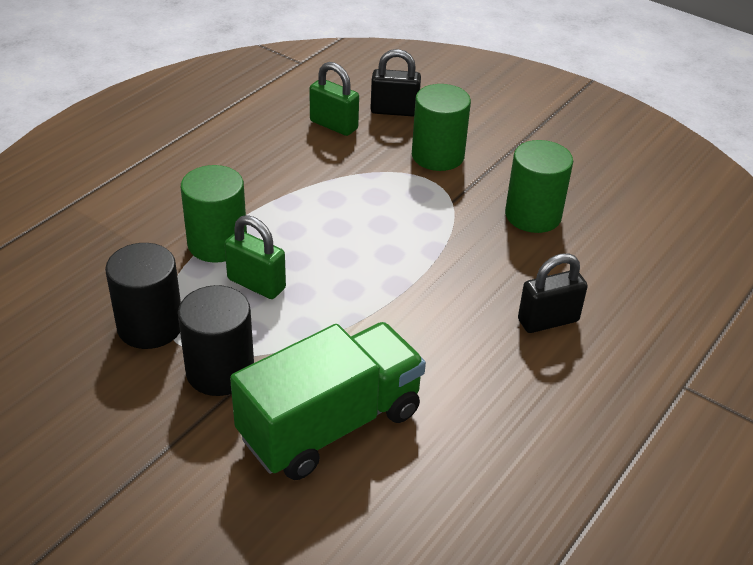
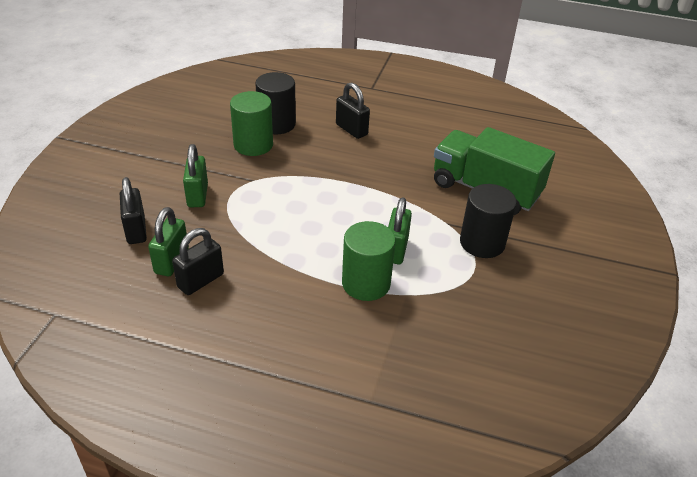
camera: 110 degrees left, 0 degrees up
black cylinder [105,243,181,349] -> black cylinder moved to [255,72,296,134]
green cylinder [412,84,471,171] -> green padlock [183,144,208,207]
none -> black padlock [172,228,224,295]

